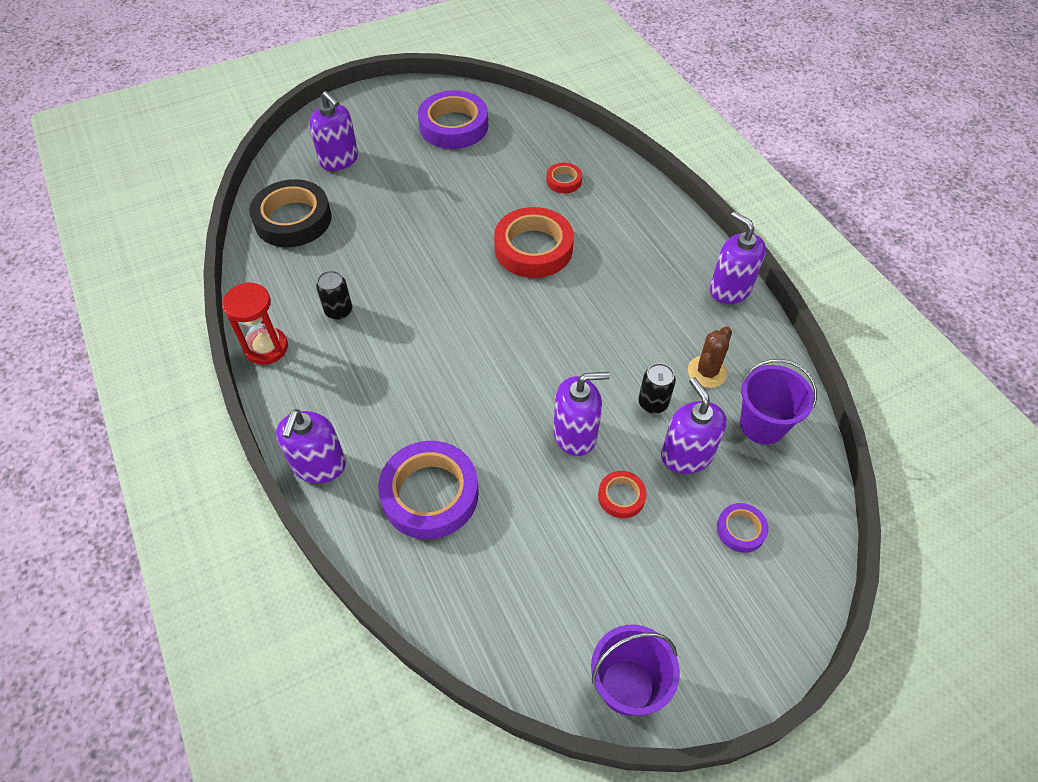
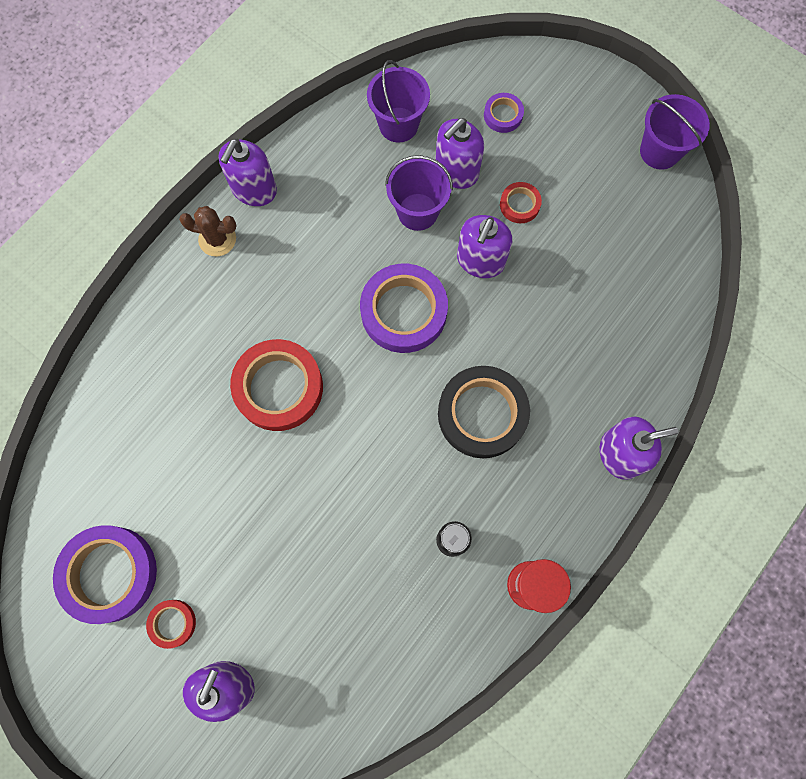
camera: 115 degrees left, 20 degrees up
black tape [249,179,331,247] -> black tape moved to [438,366,530,458]
purple tape [378,441,479,539] -> purple tape moved to [360,264,448,353]
red tape [546,163,582,193] -> red tape moved to [146,600,196,649]
purple soap dispenser [553,372,610,456] -> purple soap dispenser turned 120 degrees counterclockwise [457,215,512,278]
black can [638,363,676,413] -> purple bucket [385,155,453,231]
brown cactus [688,326,732,388] -> brown cactus moved to [179,206,237,256]

